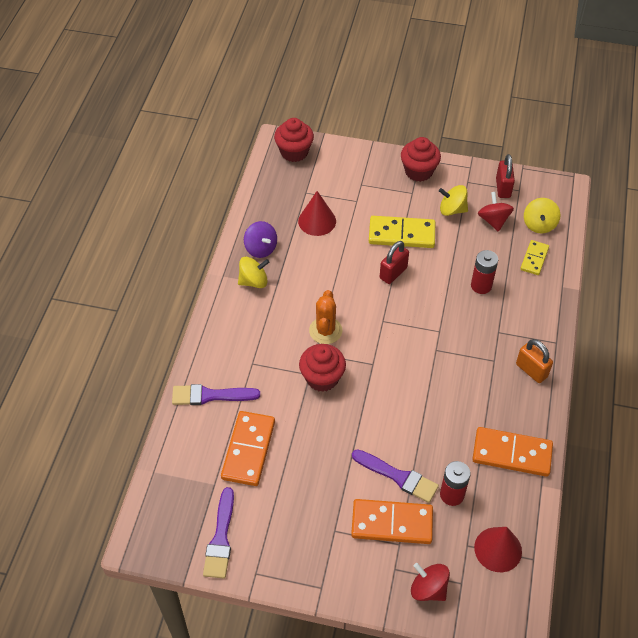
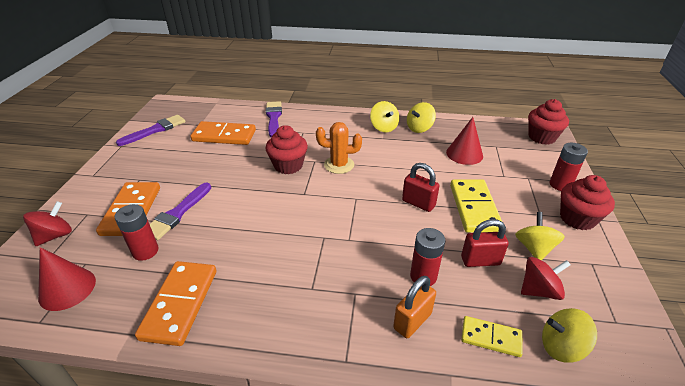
camera: 85 degrees right, 15 degrees down
purple brush [203,487,234,578] -> purple brush turned 135 degrees clockwise [116,115,186,146]
purple spinning top [244,221,277,258] -> yellow spinning top [407,102,436,133]
red padlock [496,154,515,198] -> red padlock moved to [461,219,509,267]
orange padlock [516,339,553,383] -> orange padlock moved to [393,276,436,338]
none -> red battery [549,143,588,191]

